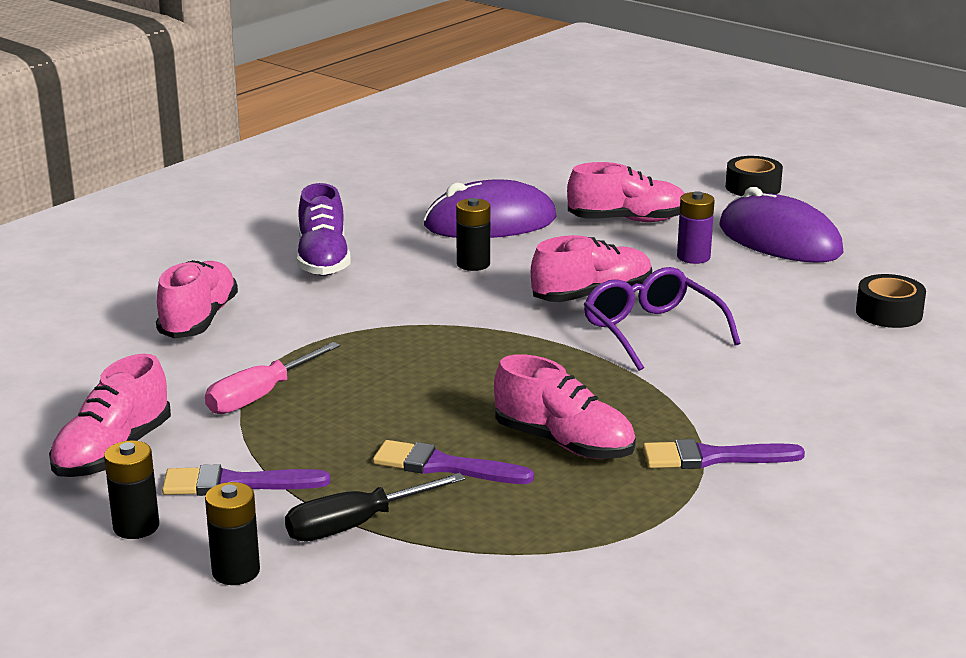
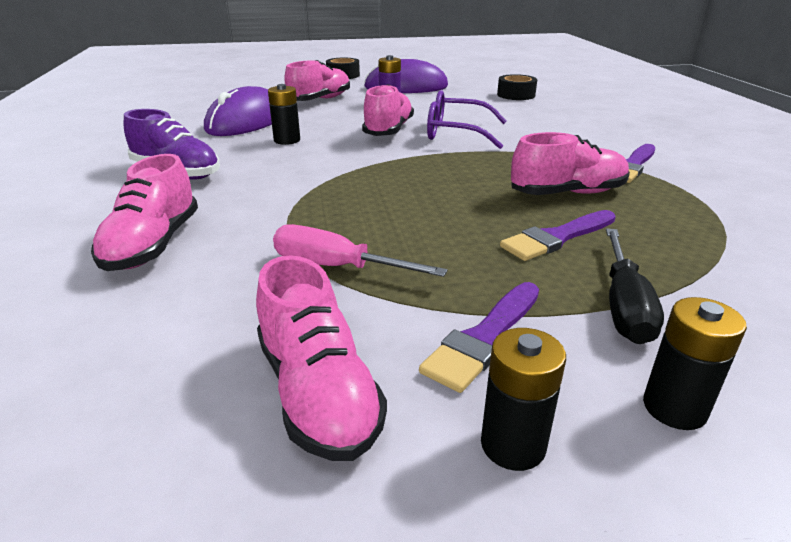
camera: 50 degrees left, 5 degrees up
pink shoe [156,260,238,338] -> pink shoe turned 135 degrees counterclockwise [91,154,198,271]
pink screwdriver [205,342,340,414] -> pink screwdriver turned 120 degrees clockwise [273,224,448,277]

